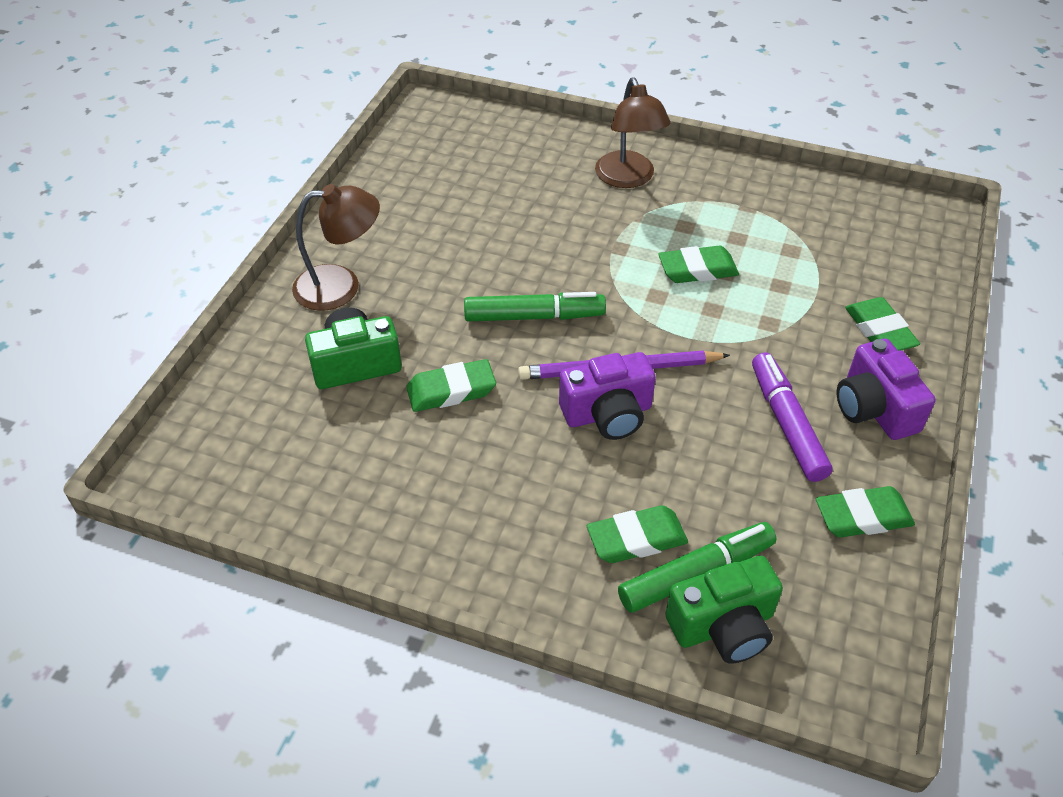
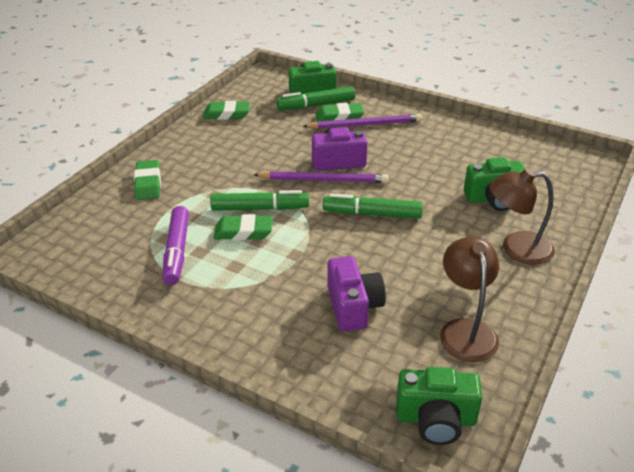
camera: 170 degrees left, 10 degrees down
green eraser [406,359,496,412] -> none
brown lamp [595,77,670,188] -> brown lamp moved to [440,237,499,362]
purple marker [752,352,833,482] -> purple marker moved to [163,206,189,285]
purple camera [837,339,936,440] -> purple camera moved to [328,256,386,332]
none -> green marker [210,190,309,211]
none -> purple pencil [302,114,422,129]
none -> green camera [397,367,482,445]

